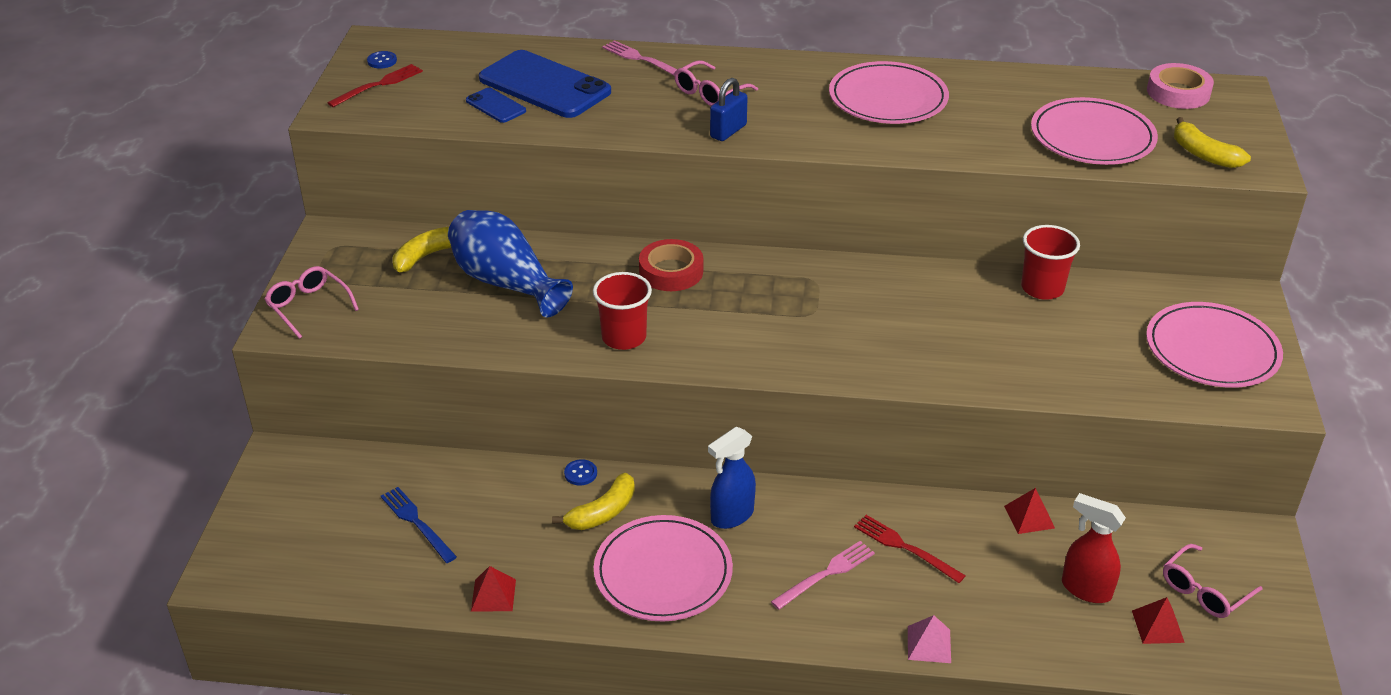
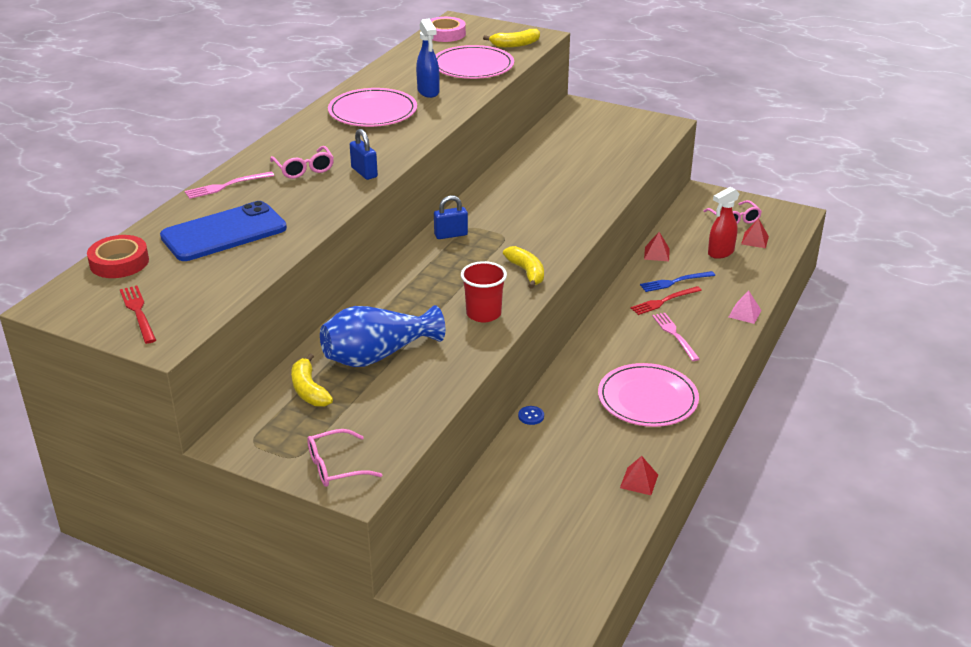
camera: 70 degrees left, 5 degrees down
blue button [367,51,397,69] -> none
blue fork [381,487,457,563] -> blue fork moved to [640,271,715,292]
blue phone [466,88,526,123] -> none
yellow banana [552,473,635,530] -> yellow banana moved to [503,246,544,289]
red tape [639,239,703,291] -> red tape moved to [87,235,149,278]
blue spray bottle [708,427,756,529] -> blue spray bottle moved to [416,19,440,98]
red cup [1021,225,1080,300] -> none
pink plate [1146,302,1283,388] -> none
none -> blue padlock [434,195,468,239]

